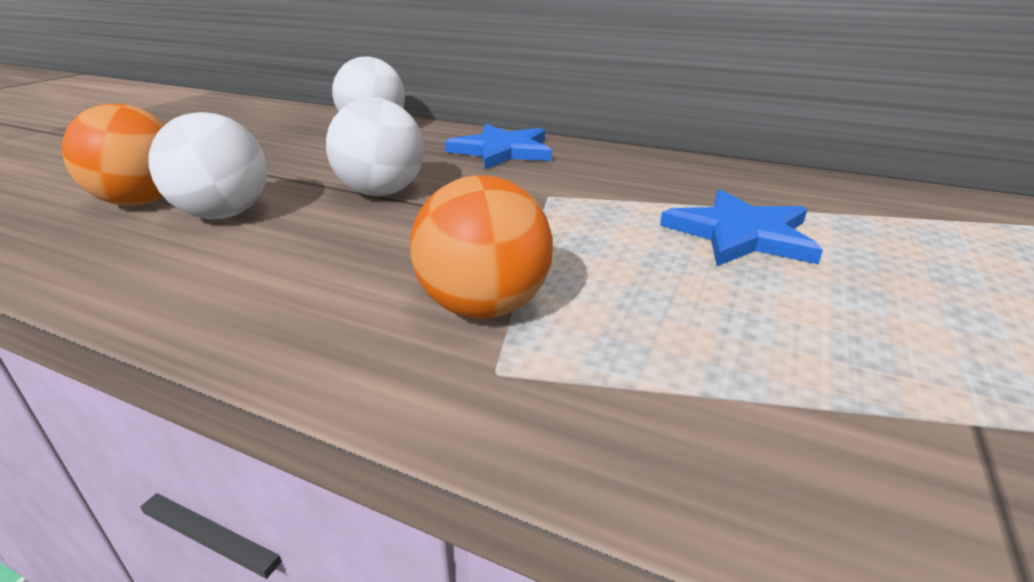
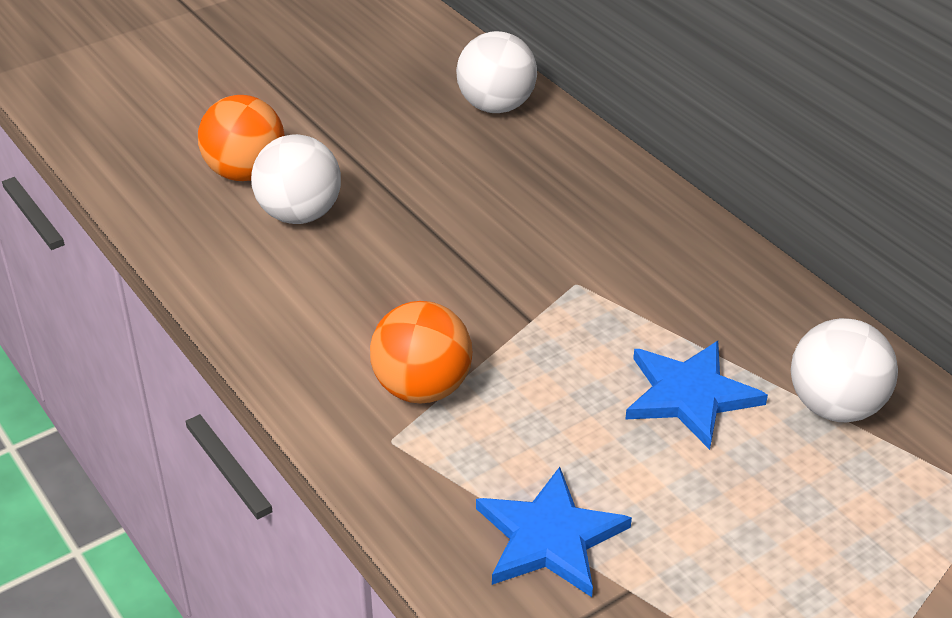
camera: 30 degrees right, 10 degrees up
white ball [326,98,424,196] -> white ball moved to [791,318,898,422]
blue star [445,124,552,170] -> blue star moved to [476,467,632,597]

